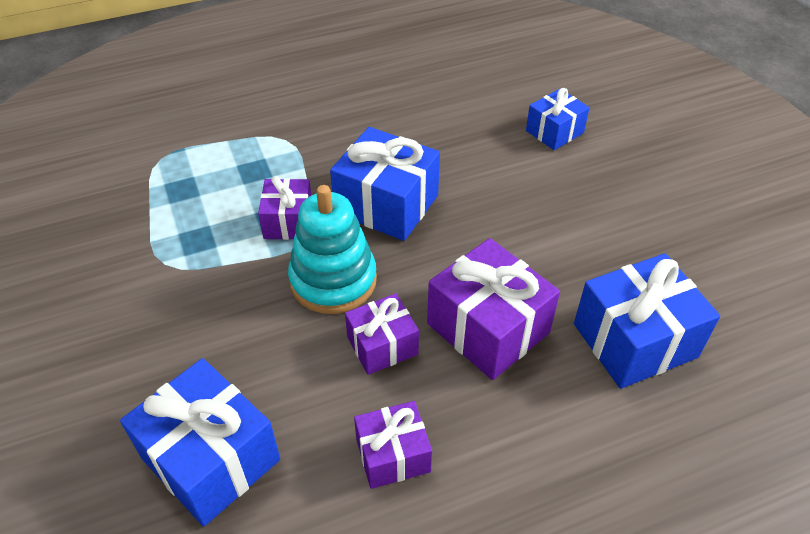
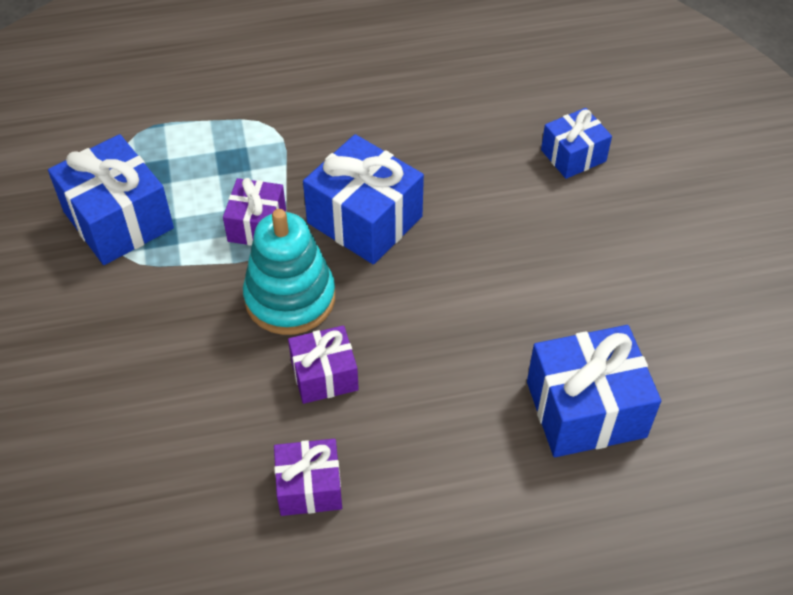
camera: 10 degrees right, 5 degrees up
blue gift [120,358,280,526] -> blue gift moved to [48,134,174,265]
purple gift [427,238,560,380] -> none

